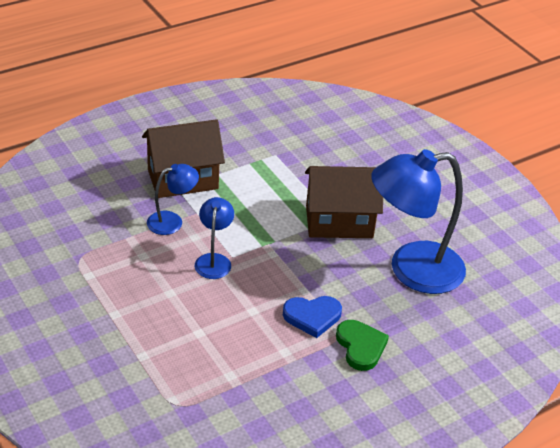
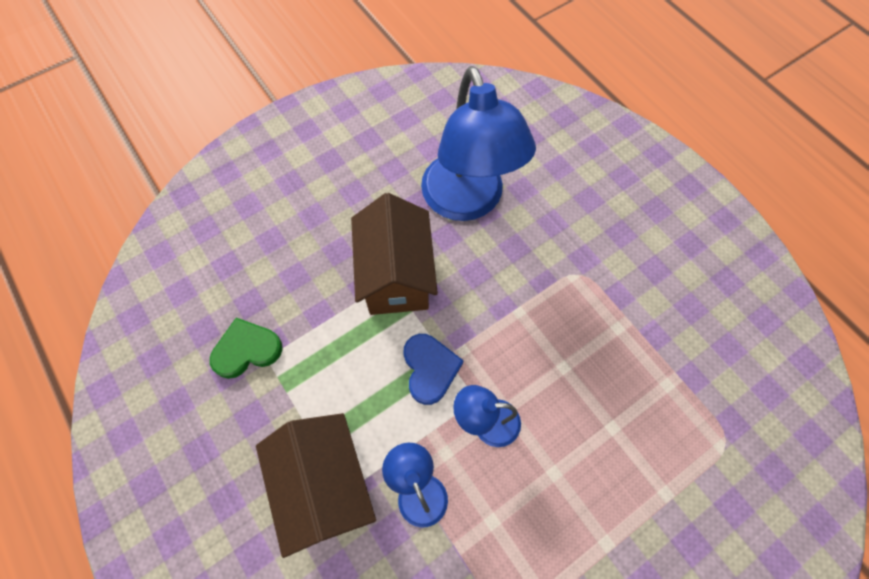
camera: 90 degrees left, 25 degrees up
blue heart [283,296,342,338] -> blue heart moved to [403,334,464,405]
green heart [336,320,389,371] -> green heart moved to [210,318,283,379]

